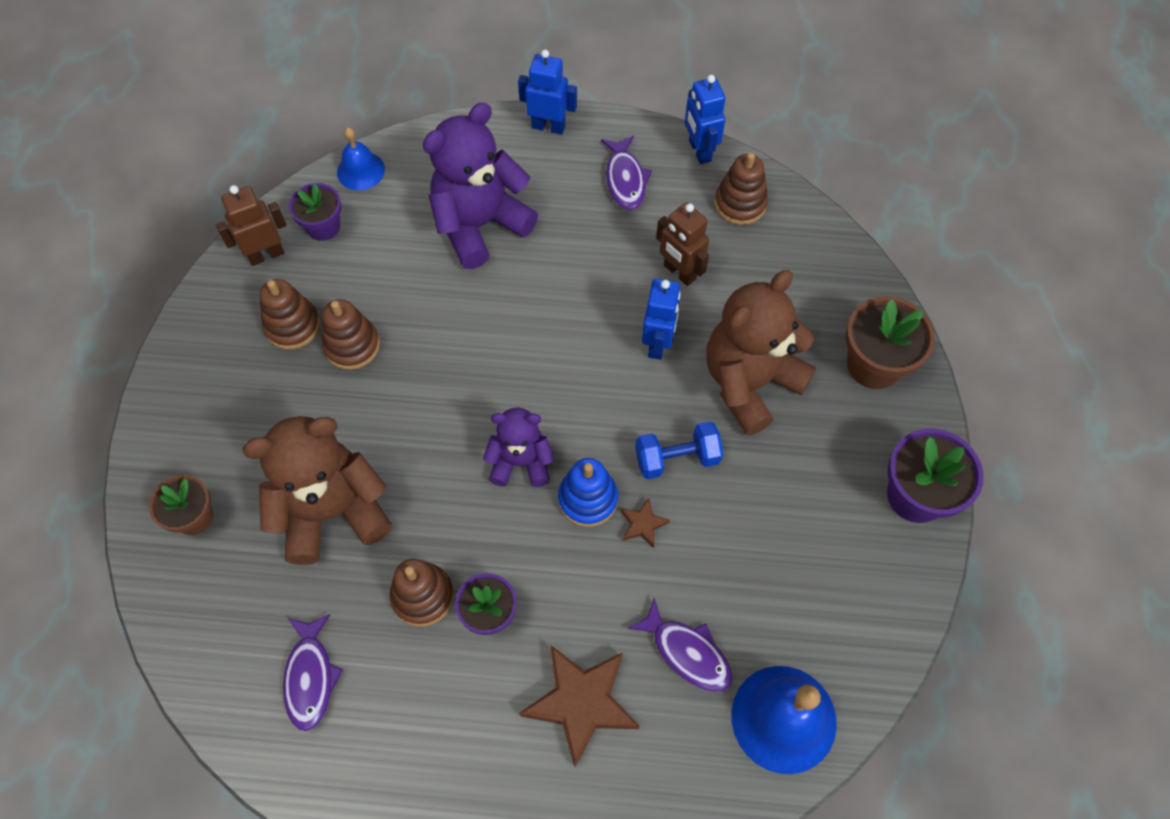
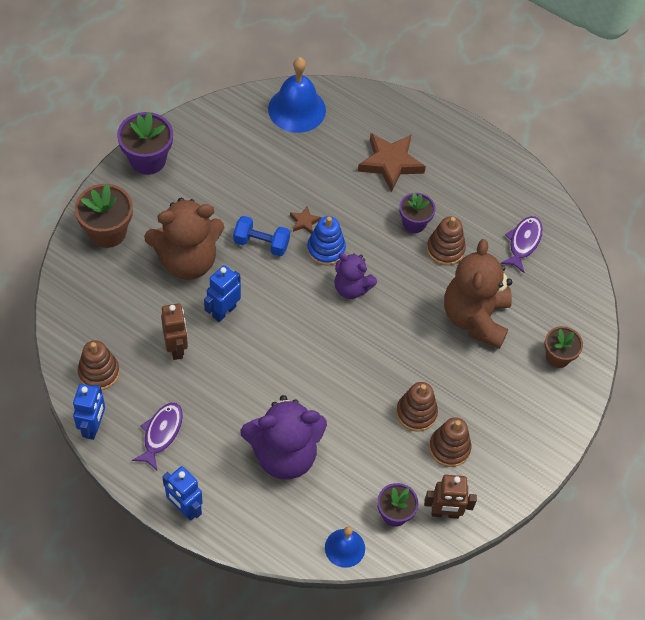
camera: 155 degrees left, 5 degrees down
brown teddy bear [242,416,392,565] -> brown teddy bear turned 90 degrees clockwise [444,239,512,349]
purple fish [628,598,733,692] -> none

